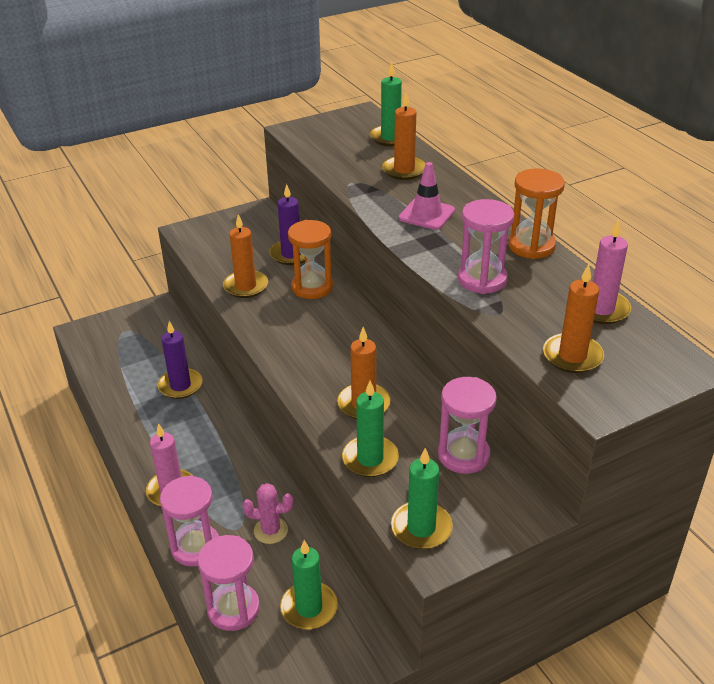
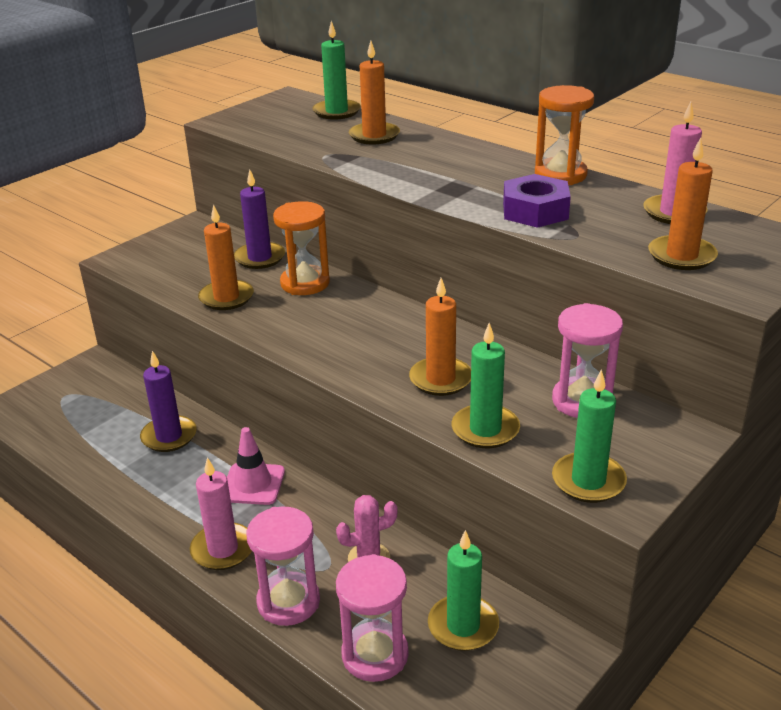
camera: 20 degrees left, 5 degrees down
pink traffic cone [399,162,455,230] -> pink traffic cone moved to [227,427,285,505]
pink hourglass [458,199,514,294] -> purple nut [503,174,571,228]

